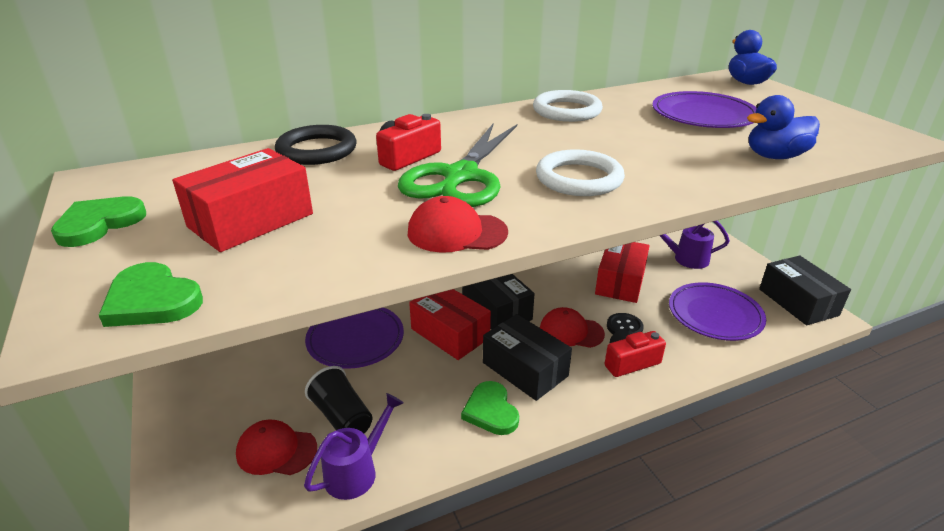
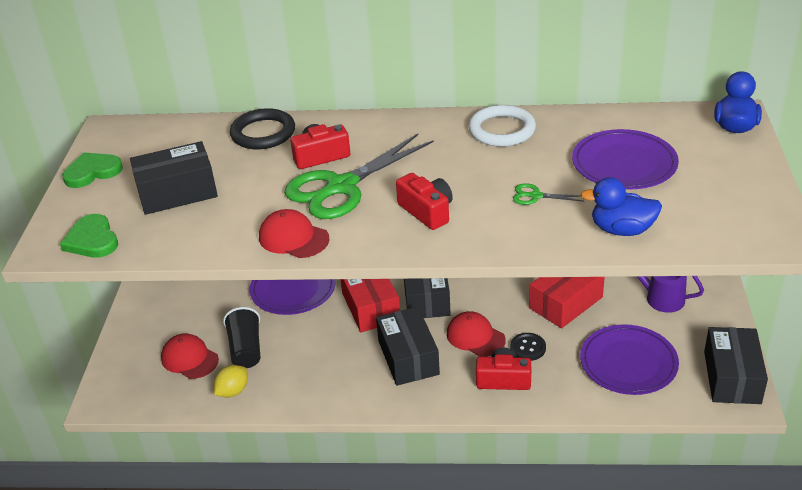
camera: 30 degrees right, 5 degrees up
red box [172,148,313,252] -> black box [130,141,218,215]
purple watering can [304,393,403,500] -> yellow lemon [214,365,248,398]
green heart [461,381,519,435] -> none
white ring [536,149,625,196] -> red camera [396,173,453,230]
none -> green scissors [513,183,585,205]

